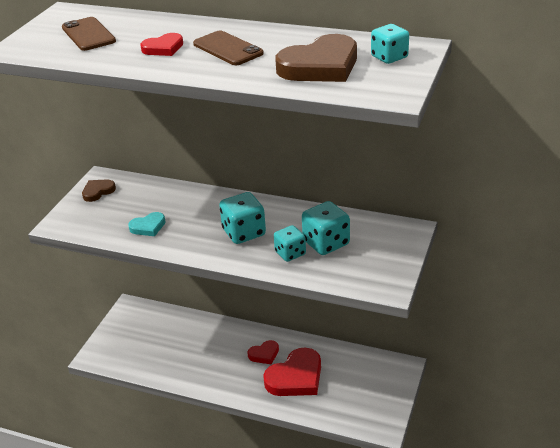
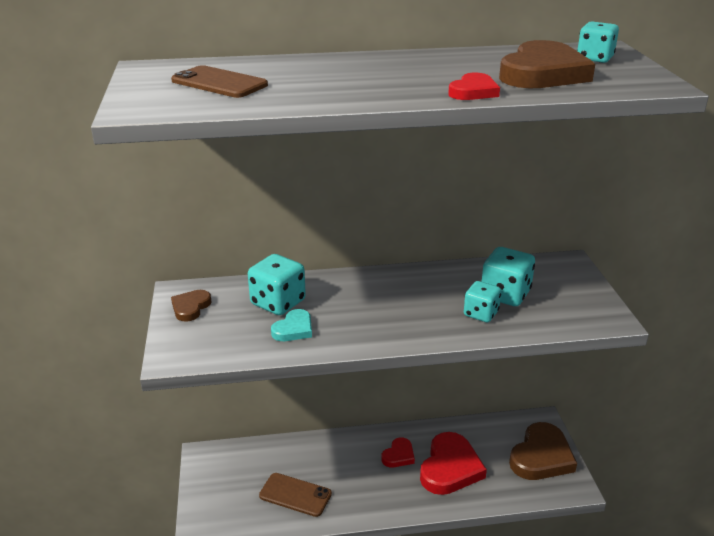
camera: 30 degrees left, 5 degrees down
red heart [140,33,183,56] -> red heart moved to [448,73,500,100]
brown phone [193,31,264,65] -> brown phone moved to [259,473,332,517]
turquoise dice [219,192,266,244] -> turquoise dice moved to [248,254,306,315]
none -> brown heart [509,422,577,480]

